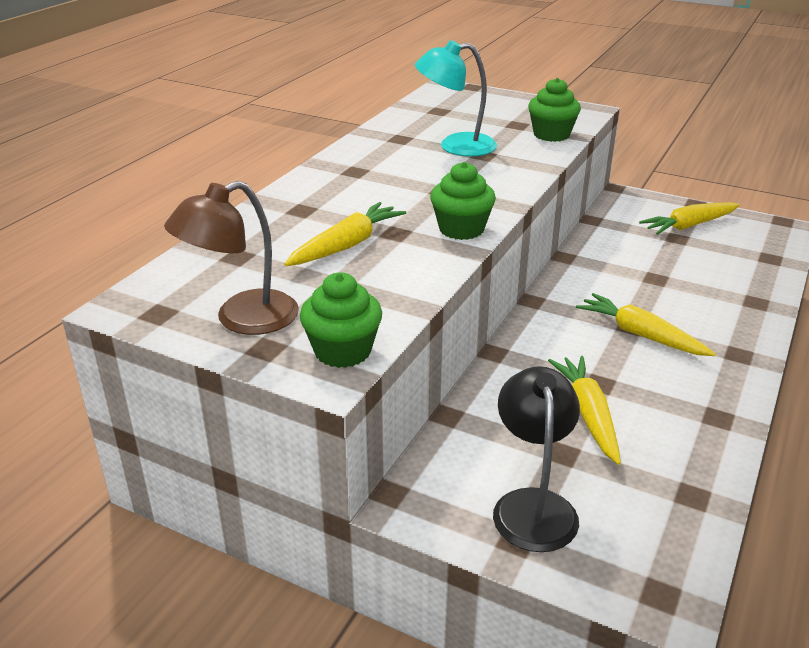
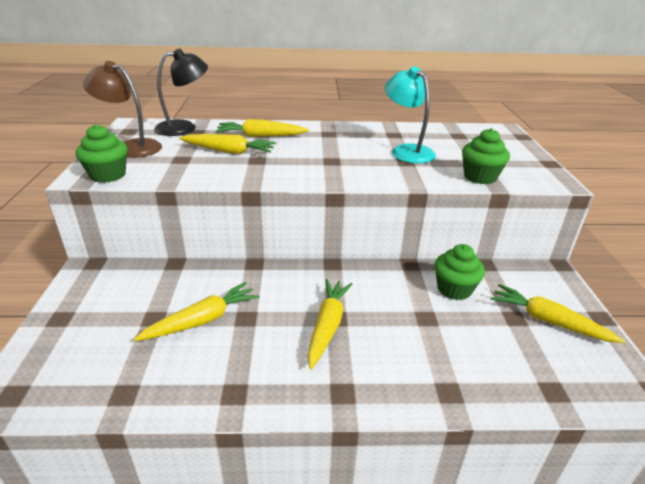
camera: 60 degrees right, 0 degrees up
green cupcake [430,162,496,240] -> green cupcake moved to [435,244,485,300]
black lamp [493,366,580,552] -> black lamp moved to [154,49,208,136]
none -> yellow carrot [215,119,309,137]

